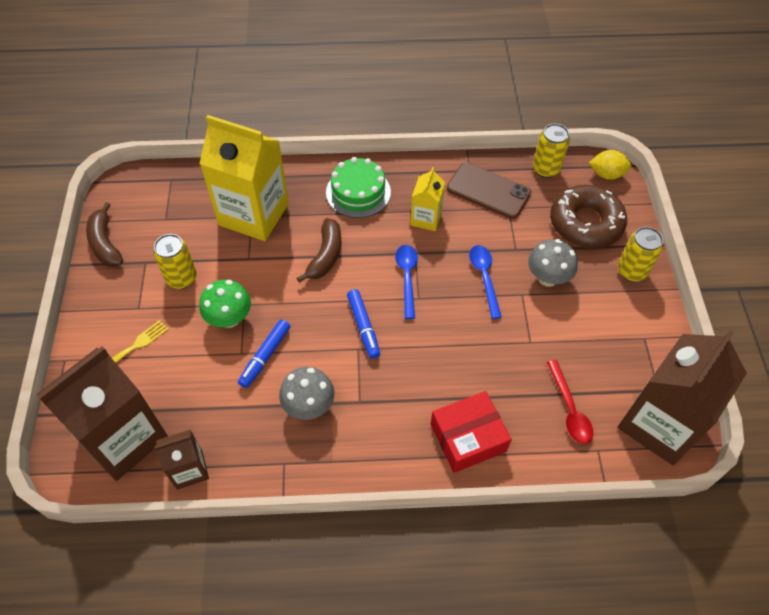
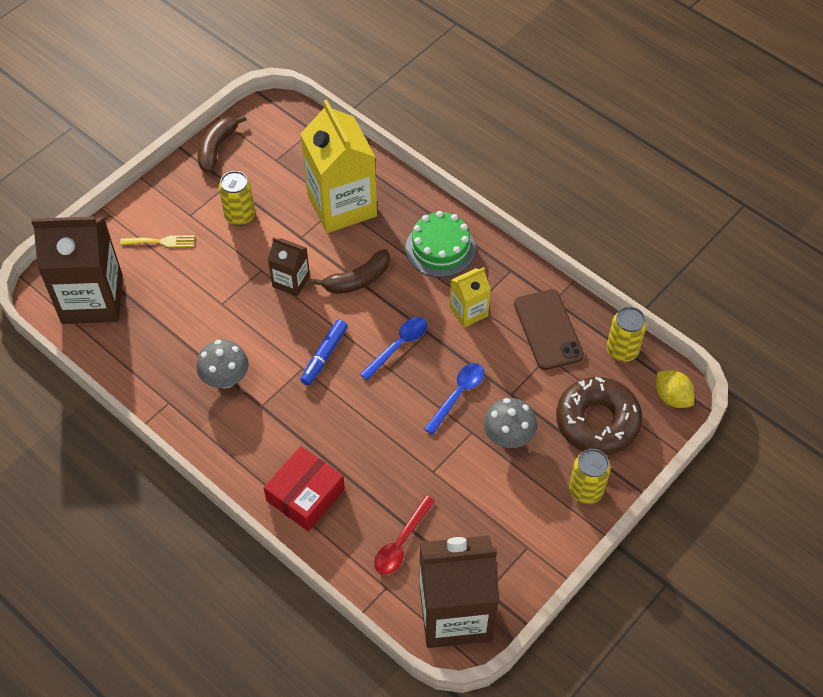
camera: 45 degrees right, 0 degrees up
brown carton [154,429,209,490] -> brown carton moved to [268,237,310,296]
green mushroom [199,280,251,328] -> none
blue marker [238,319,290,388] -> none
red box [431,391,512,473] -> red box turned 75 degrees counterclockwise [264,446,345,531]

